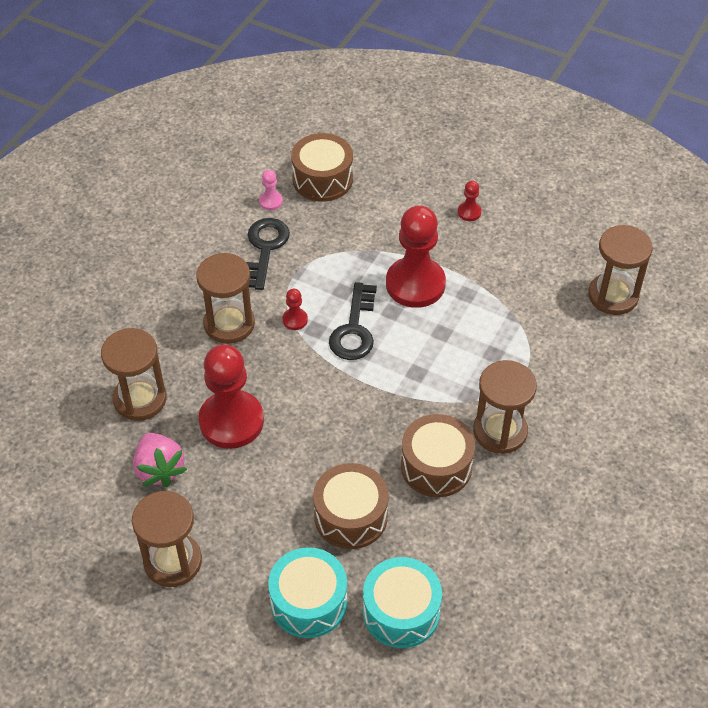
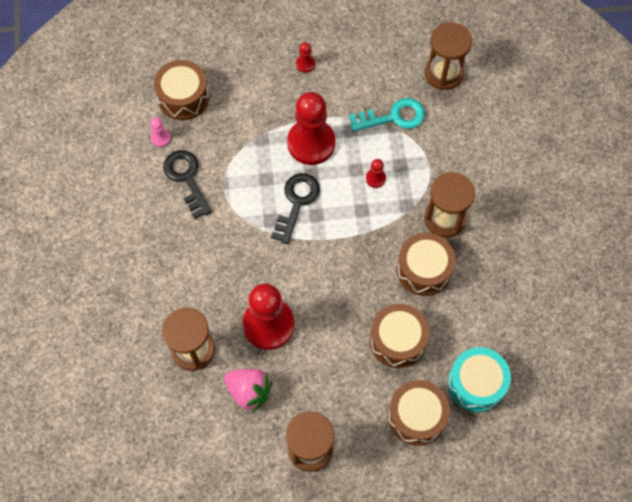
camera: 35 degrees left, 15 degrees up
brown hourglass [196,253,255,344] -> none
turquoise drum [268,547,347,638] -> brown drum [388,380,450,446]
red pawn [282,289,308,330] -> red pawn moved to [366,159,386,188]
black key [329,282,377,360] -> black key turned 135 degrees counterclockwise [271,173,320,244]
none -> turquoise key [349,98,425,131]

